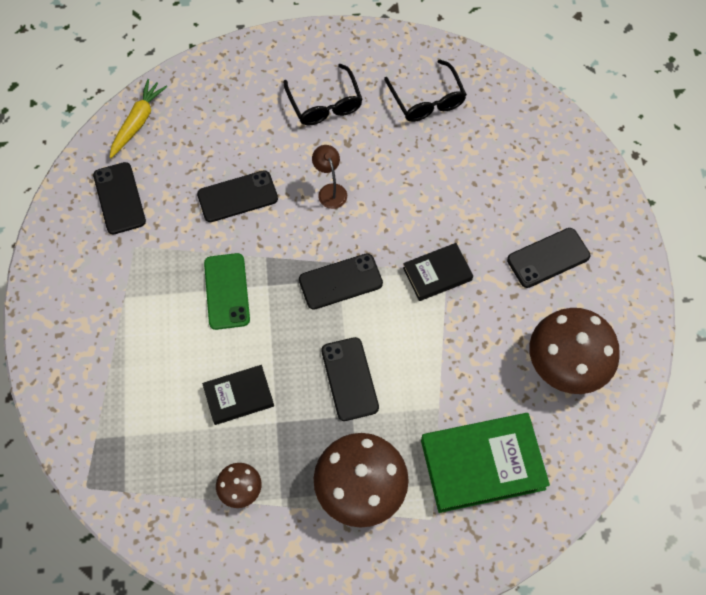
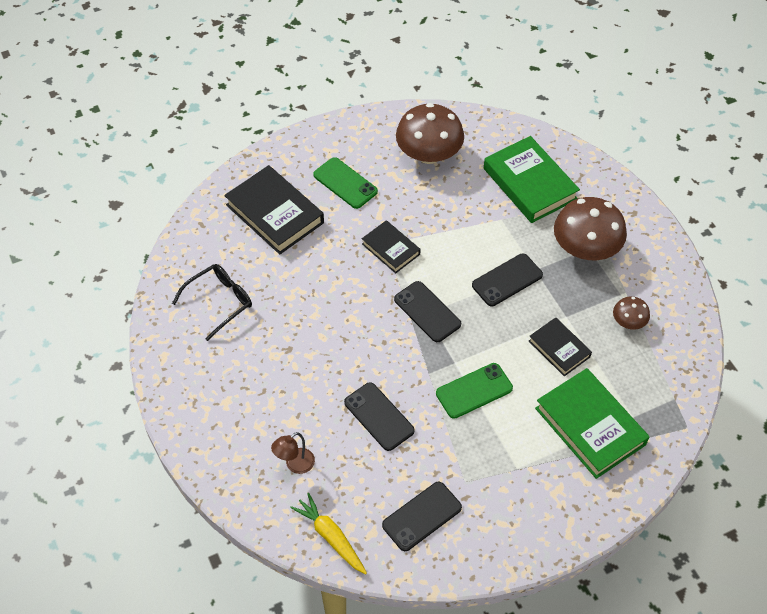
camera: 110 degrees left, 10 degrees down
yellow carrot [109,79,167,158] -> yellow carrot turned 45 degrees clockwise [290,493,367,574]
black glasses [284,64,363,125] -> none
brown lamp [312,145,347,209] -> brown lamp moved to [271,432,315,474]
black phone [507,228,590,288] -> green phone [313,157,378,209]
none -> black book [224,165,324,254]
none -> green book [535,368,649,479]

